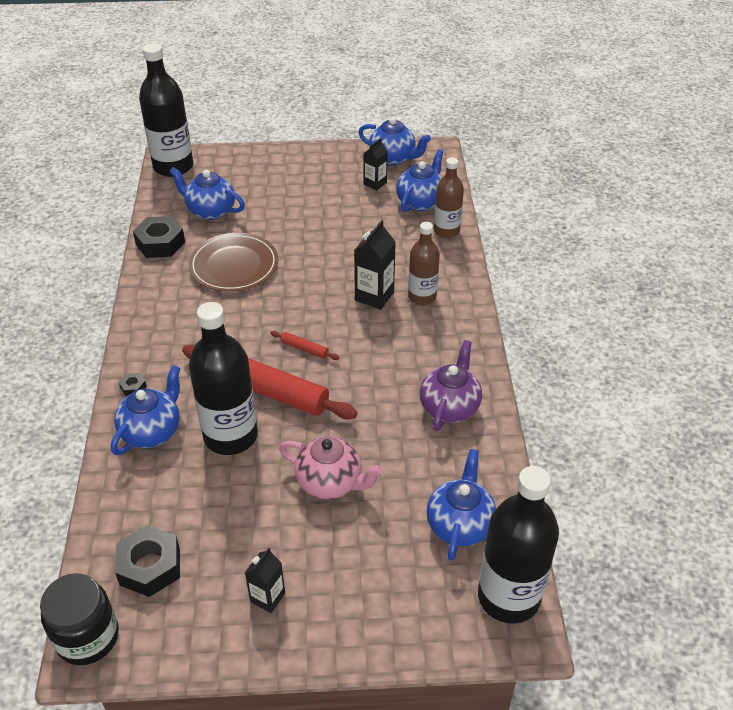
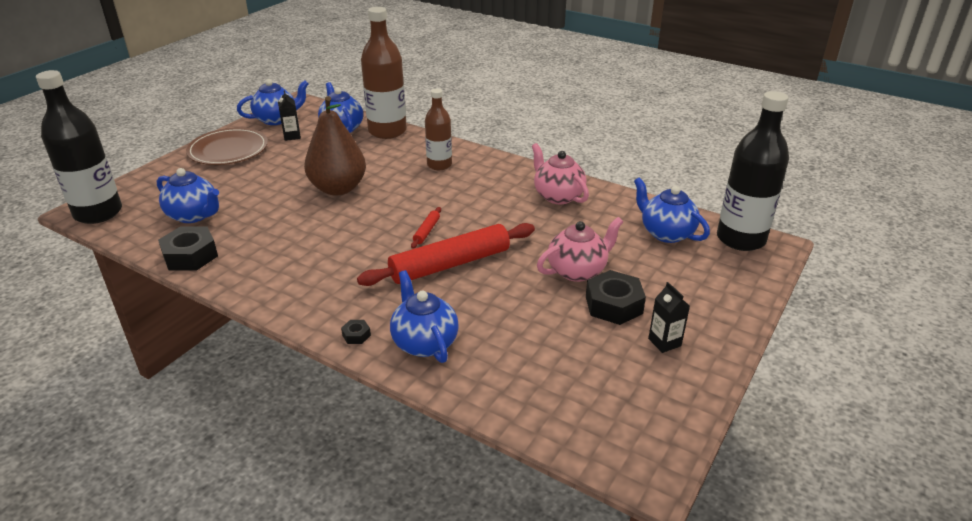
camera: 55 degrees left, 10 degrees down
black jar [40,573,119,665] -> none
black nut [115,525,180,597] -> black nut moved to [586,270,646,325]
blue teapot [169,167,245,220] -> blue teapot turned 120 degrees counterclockwise [157,168,219,223]
brown plate [189,233,278,292] -> brown plate moved to [186,128,268,165]
black bottle [189,302,258,455] -> none
red rolling pin [270,331,339,360] -> red rolling pin turned 45 degrees counterclockwise [411,207,441,249]
black carton [354,220,396,310] -> none
purple teapot [420,340,482,431] -> pink teapot [532,143,589,204]
brown bottle [434,157,464,238] -> brown bottle [361,7,407,139], size x1.66
none -> brown pear [304,96,366,196]

